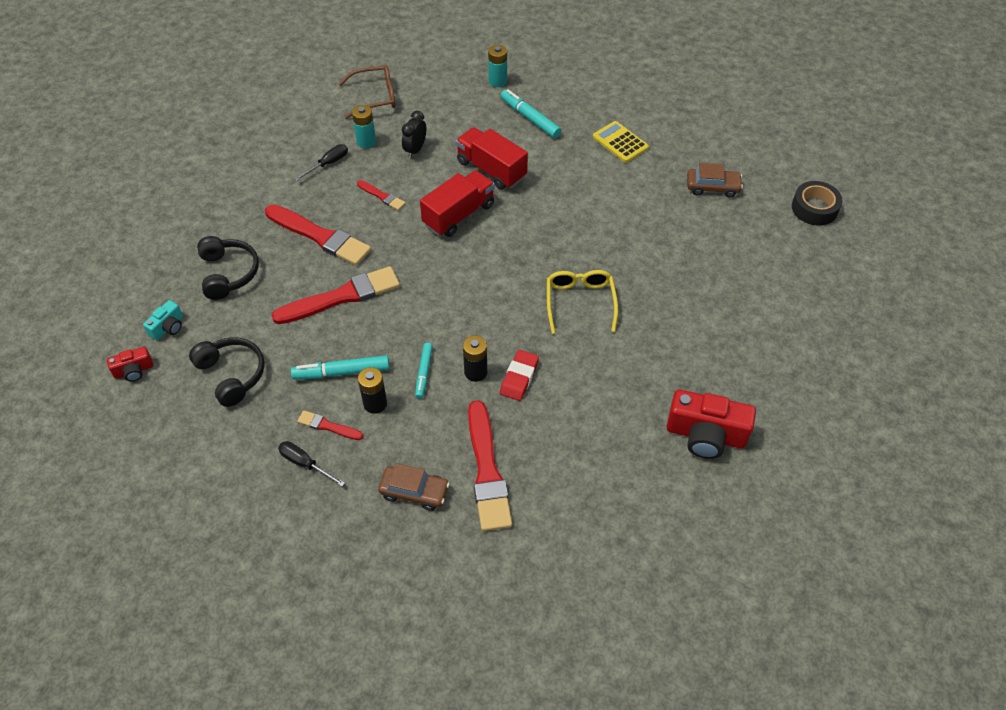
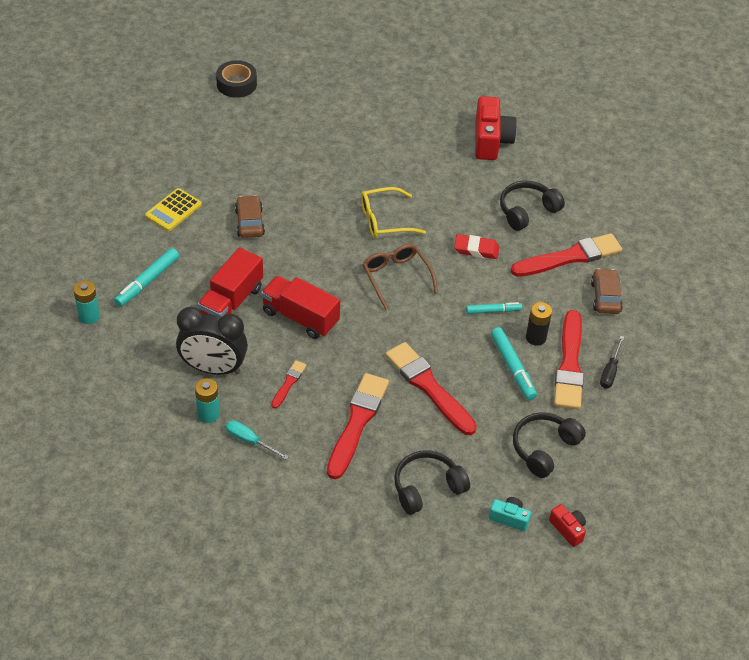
camera: 105 degrees left, 5 degrees down
black screwdriver [294,144,348,181] -> turquoise screwdriver [226,421,289,460]
red brush [297,410,363,440] -> red brush [554,310,584,409], size x2.06
brown glasses [339,65,396,119] -> brown glasses moved to [362,244,438,310]
black clock [402,111,426,158] -> black clock [176,307,248,375], size x1.82
black battery [463,336,487,382] -> none
brown car [687,163,743,198] -> brown car moved to [235,195,265,238]
none -> black headphones [500,181,565,231]

